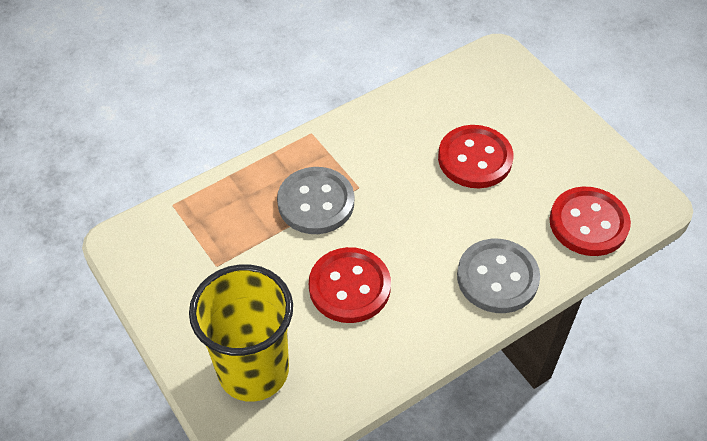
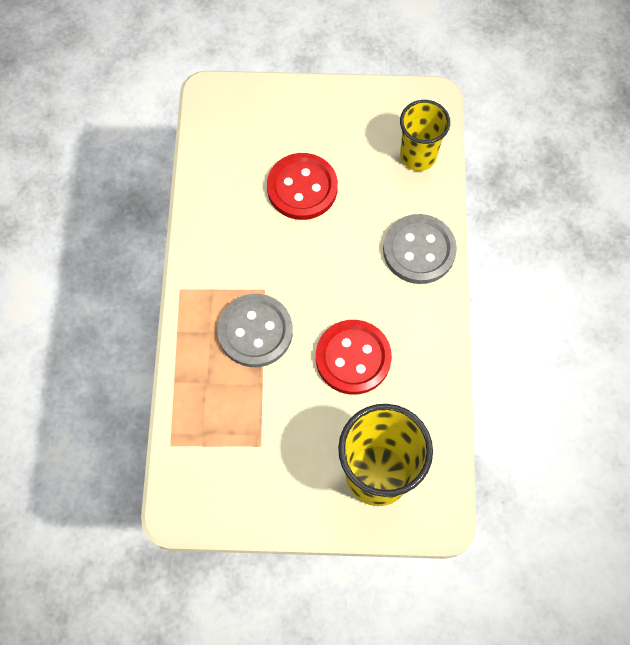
camera: 55 degrees left, 15 degrees up
red button [550,187,631,256] -> yellow cup [400,100,450,171]

